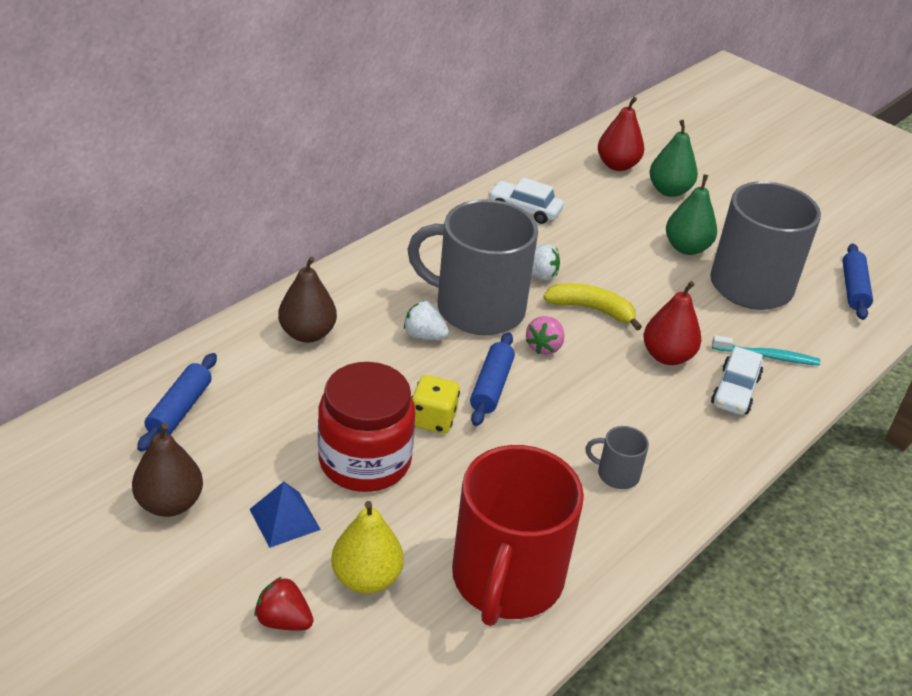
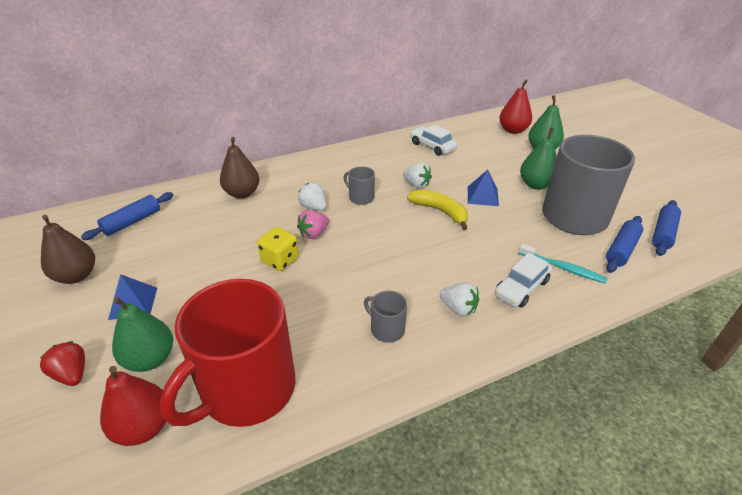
camera: 25 degrees right, 0 degrees up
red jar [318,362,415,492] -> none
yellow pear [331,501,404,594] -> green pear [112,297,173,372]
grey mug [407,199,538,335] -> grey mug [344,166,375,205], size x0.41
blue rolling pin [470,332,515,426] -> blue rolling pin moved to [606,216,643,273]
pink strawberry [526,316,564,355] -> pink strawberry moved to [297,210,329,239]
red pear [643,281,701,365] -> red pear moved to [100,366,166,446]
none -> white strawberry [440,282,479,317]
none -> blue pyramid [468,170,499,206]

